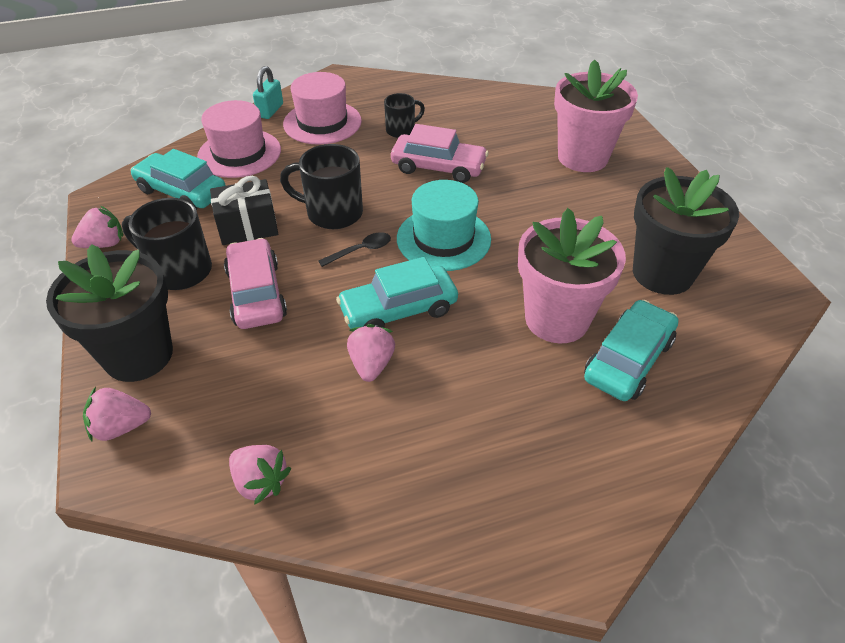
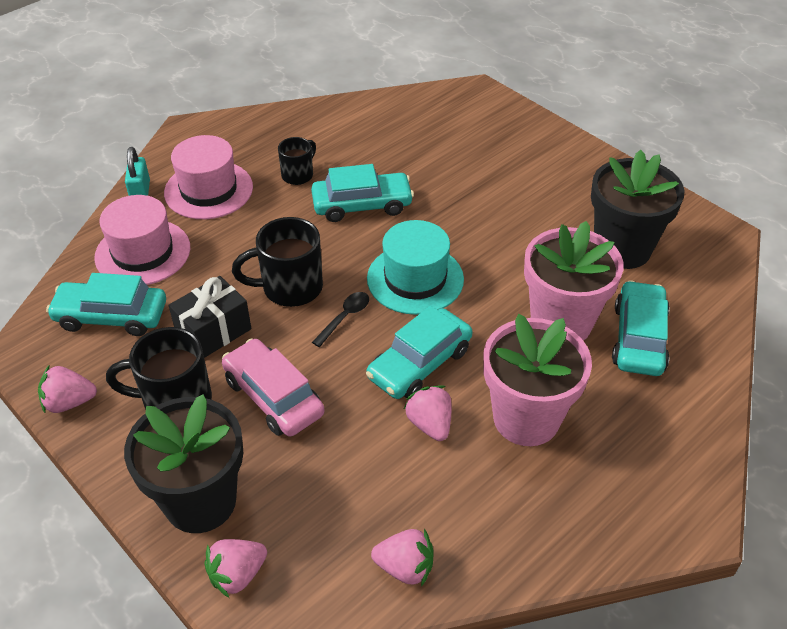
camera: 25 degrees left, 0 degrees up
pink strawberry [71,206,123,248] -> pink strawberry turned 135 degrees counterclockwise [38,366,97,413]
pink car [391,124,489,183] -> turquoise car [311,164,414,222]
pink flower pot [554,59,638,172] -> pink flower pot moved to [483,314,592,446]

